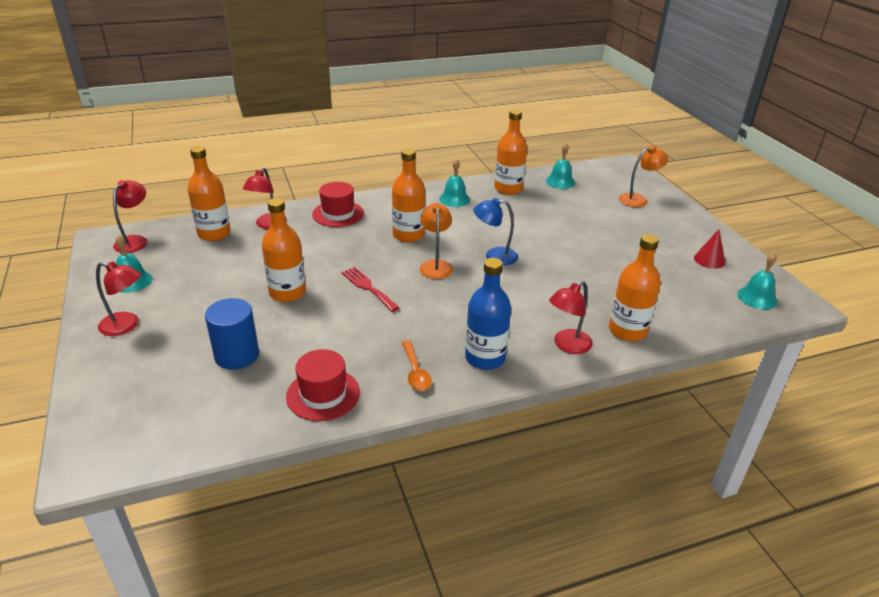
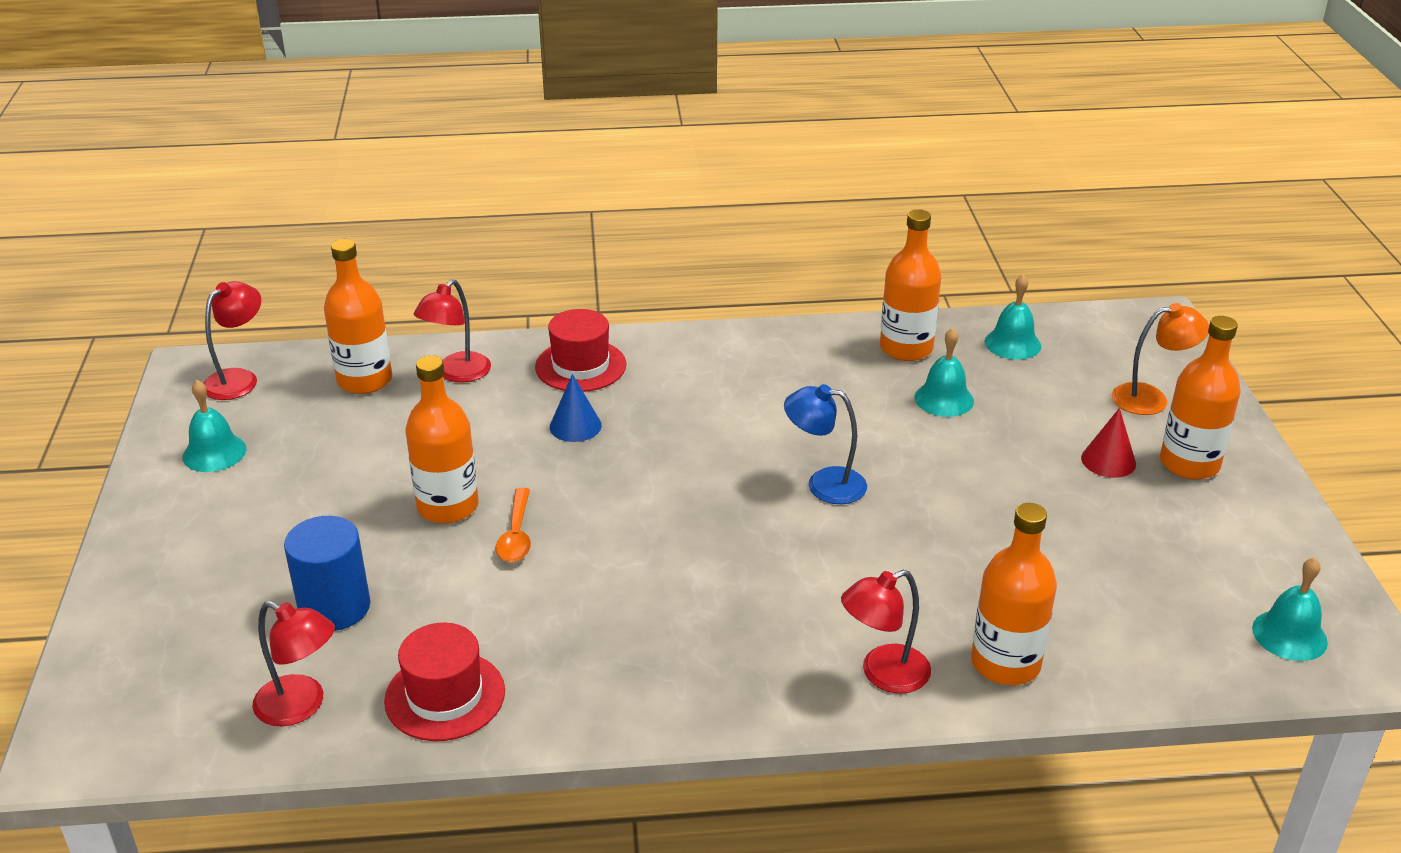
camera: 15 degrees right, 0 degrees up
red lamp [96,261,141,336] -> red lamp moved to [252,601,335,726]
red fork [341,267,400,312] -> none
orange bottle [392,148,425,242] -> orange bottle moved to [1160,316,1241,480]
orange spoon [402,340,432,391] -> orange spoon moved to [496,488,531,562]
orange lamp [420,203,453,279] -> none
turquoise bell [439,158,470,207] -> turquoise bell moved to [915,328,974,417]
blue bottle [465,258,511,370] -> none
red cone [694,229,725,269] -> red cone moved to [1081,408,1136,478]
none -> blue cone [550,374,602,442]

